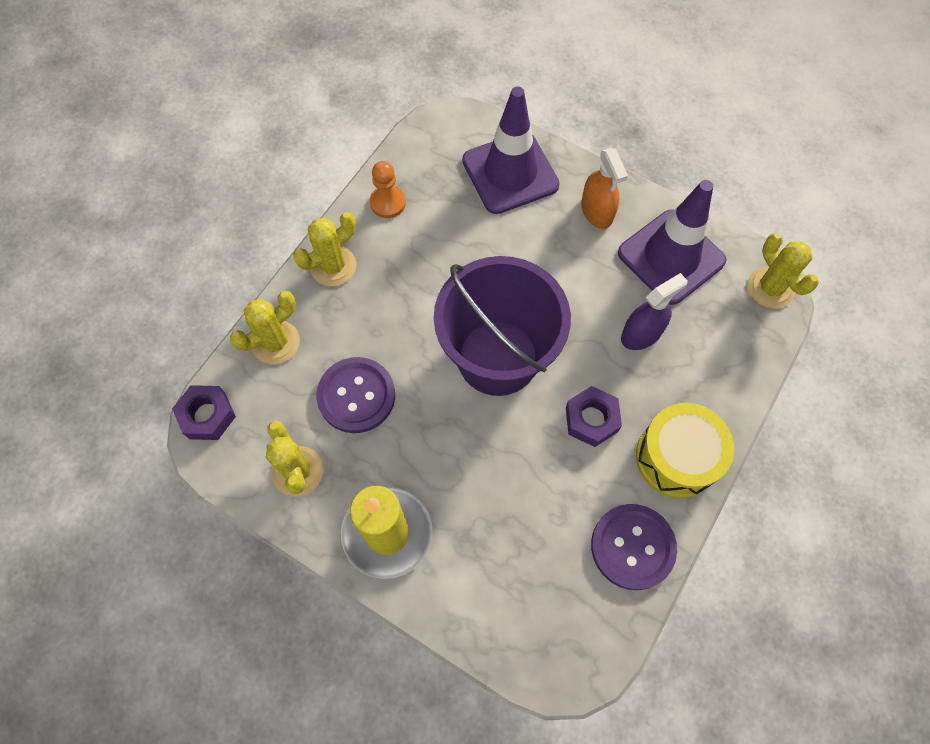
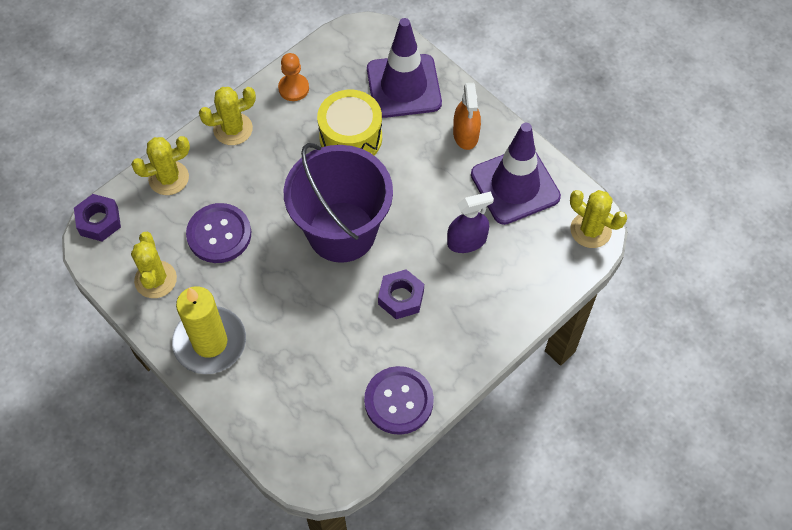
camera: 15 degrees right, 5 degrees down
yellow drum [636,403,734,498] -> yellow drum moved to [317,90,382,155]
yellow cactus [747,233,819,309] -> yellow cactus turned 45 degrees counterclockwise [570,190,627,248]

